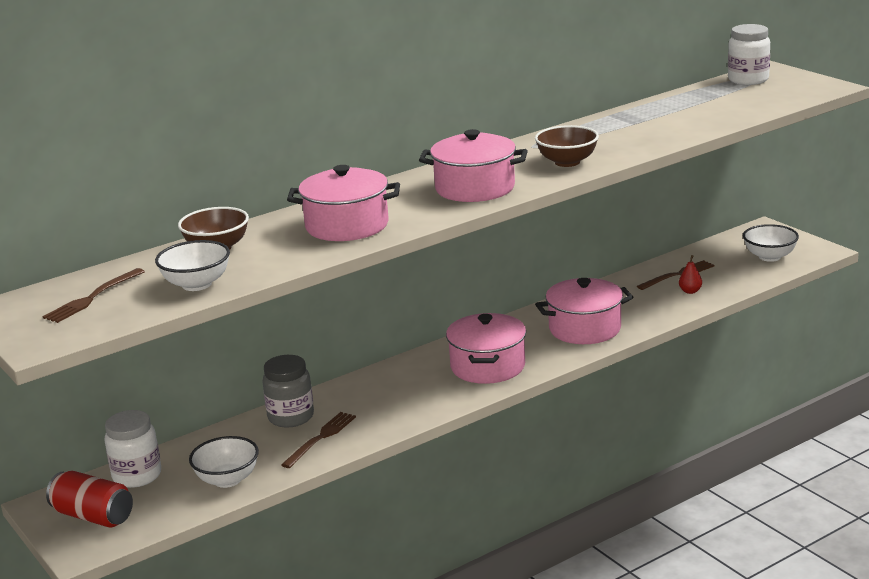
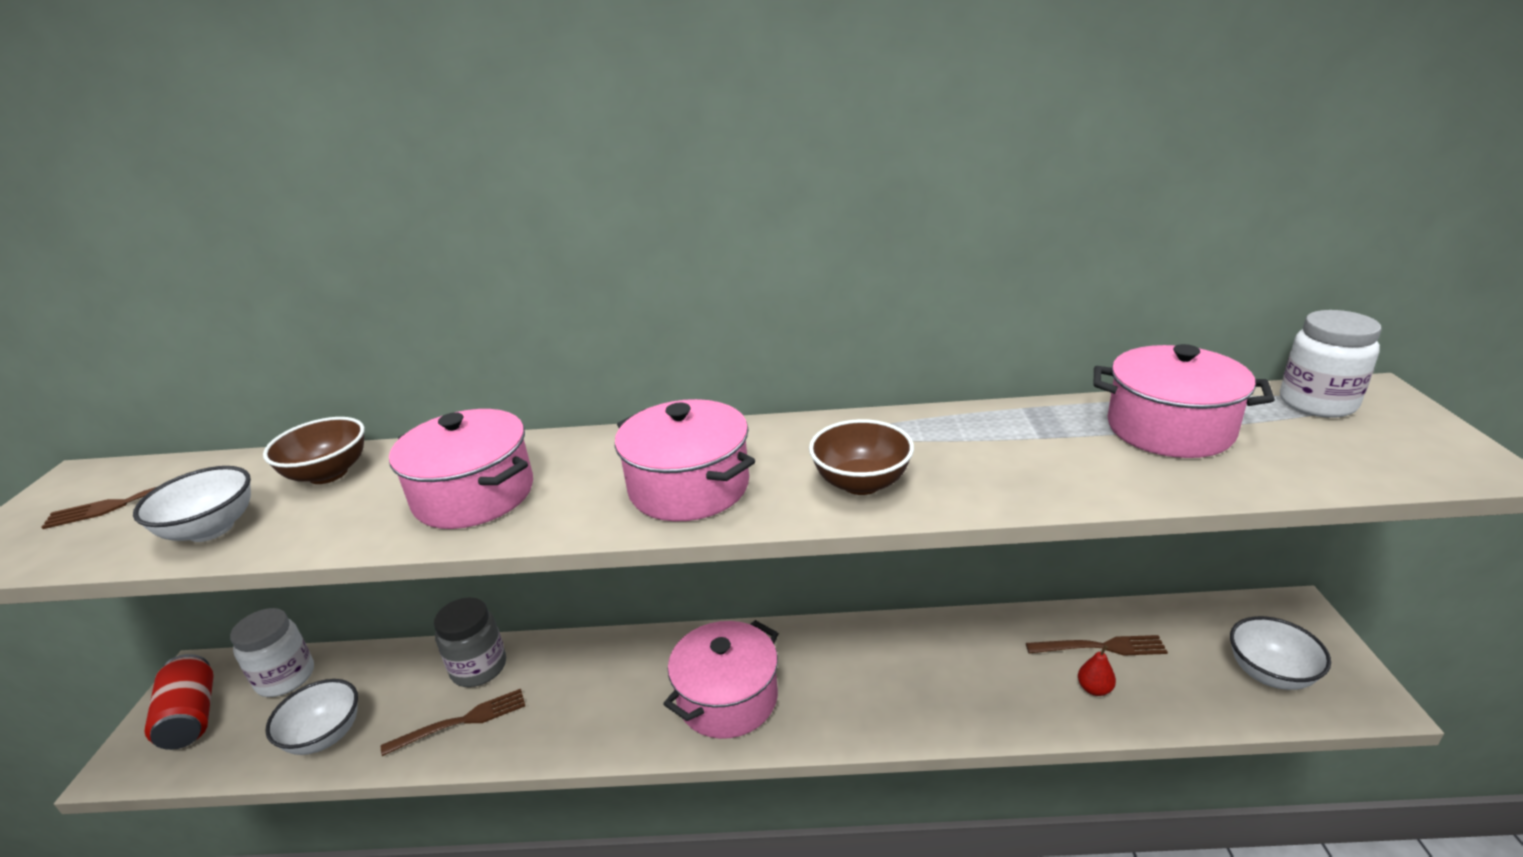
camera: 35 degrees right, 5 degrees up
pink pot [535,278,633,344] -> pink pot moved to [1094,344,1275,458]

